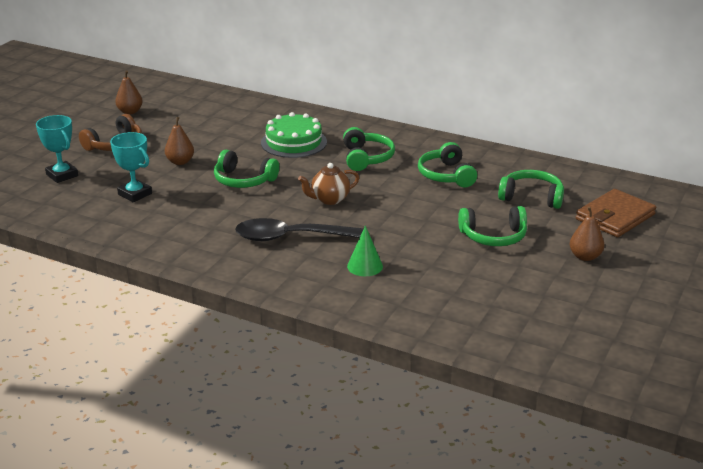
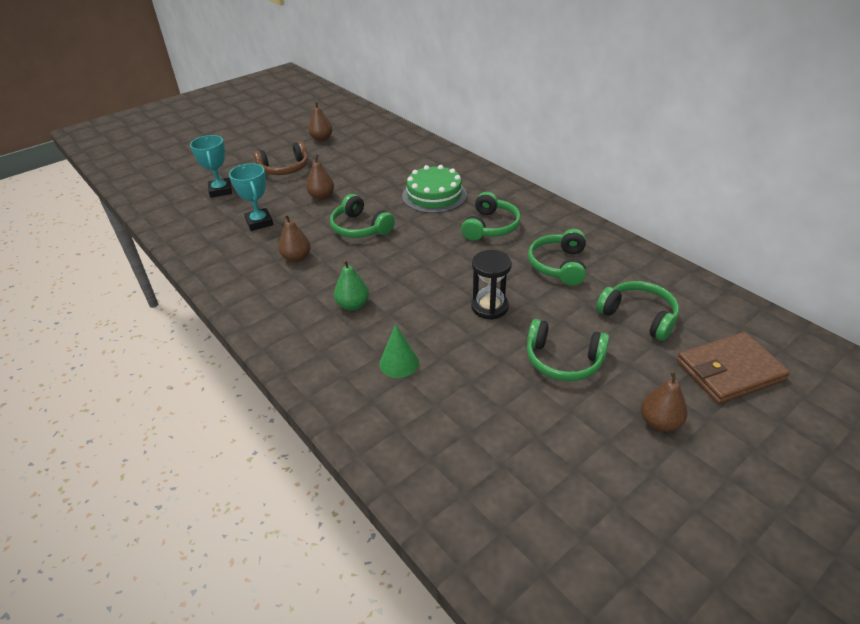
camera: 25 degrees right, 10 degrees up
black spoon [235,218,364,241] -> green pear [334,259,369,311]
brown teapot [298,163,359,205] -> none
none -> brown pear [278,214,311,263]
none -> black hourglass [471,250,512,320]

